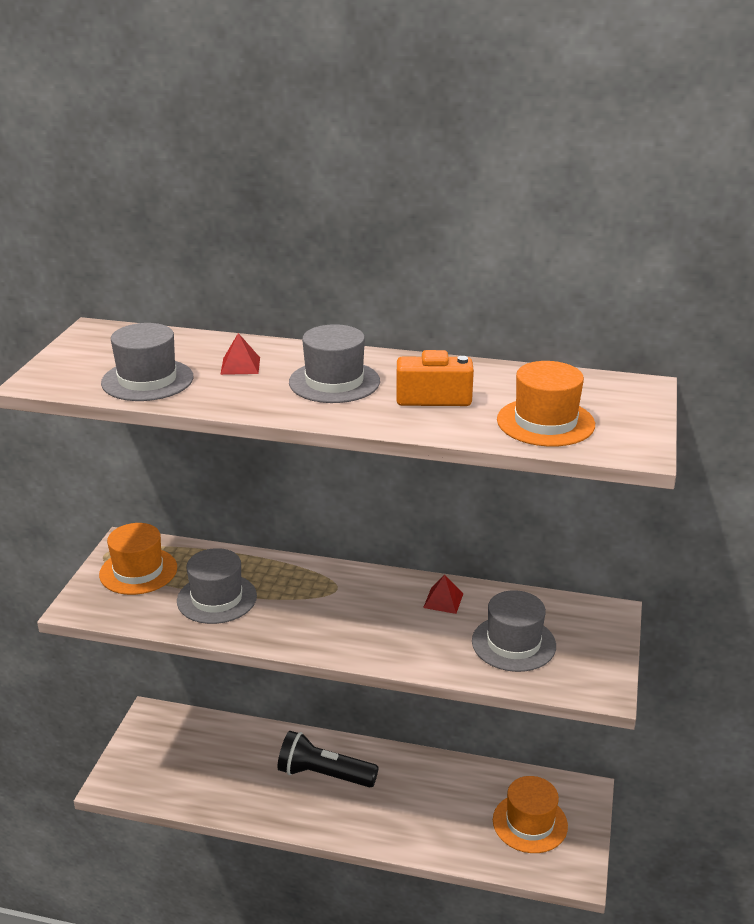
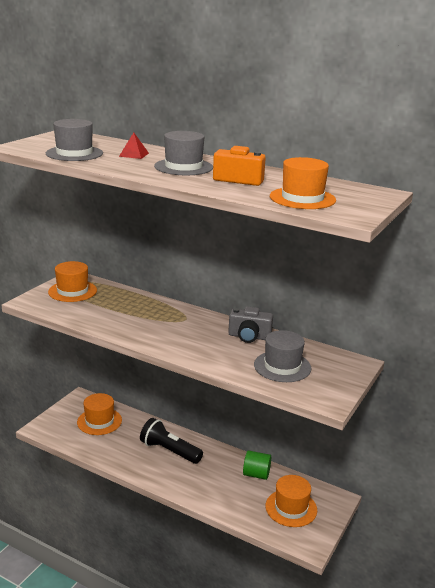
camera: 15 degrees right, 5 degrees down
grey hat [177,548,257,624] -> none
red pyramid [423,575,463,614] -> grey camera [228,306,273,343]
none -> orange hat [77,393,122,435]
none -> green cylinder [243,450,271,480]

